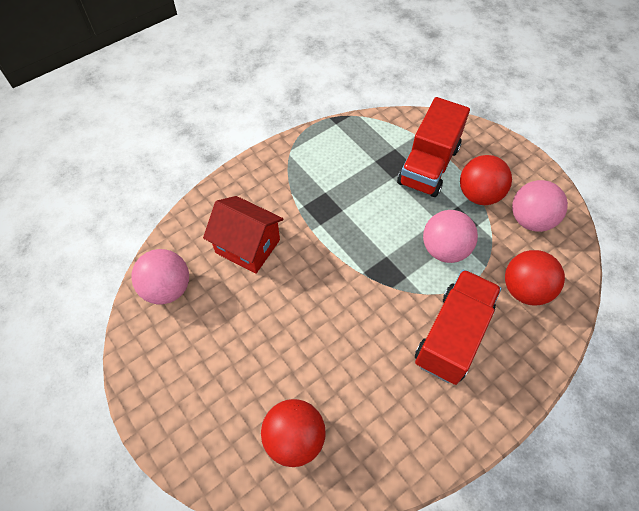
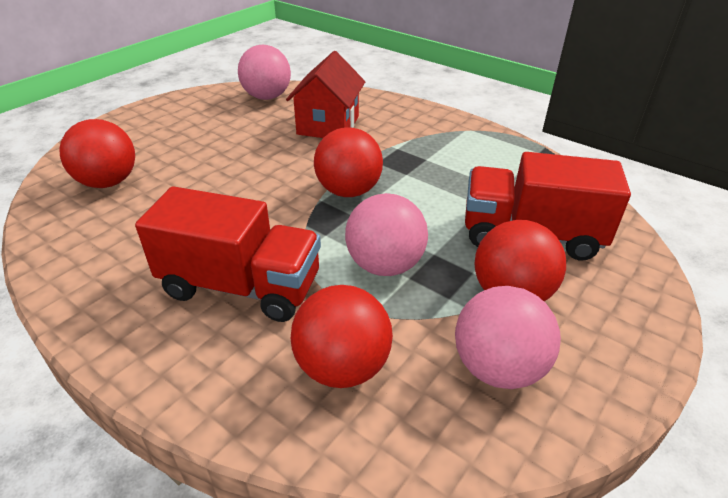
camera: 75 degrees right, 20 degrees down
none -> red ball [314,127,383,197]

